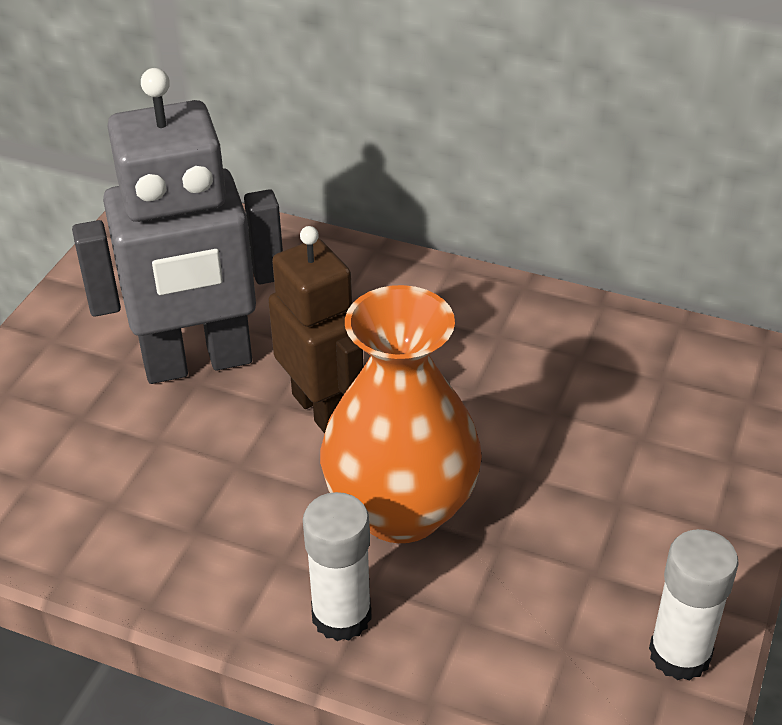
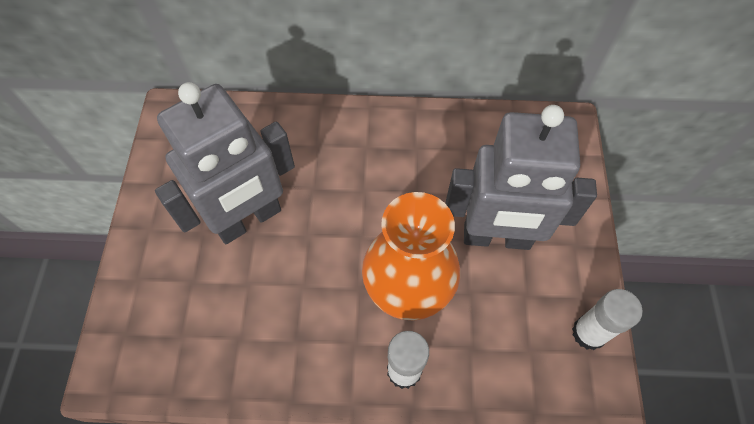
camera: 20 degrees left, 20 degrees up
brown robot [268,226,364,434] -> none
none -> grey robot [446,105,597,250]

